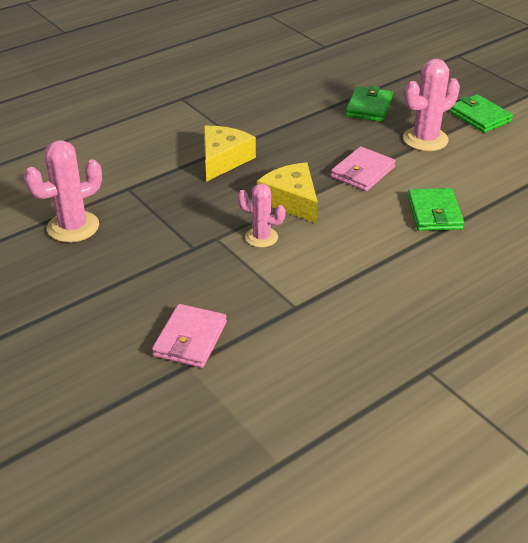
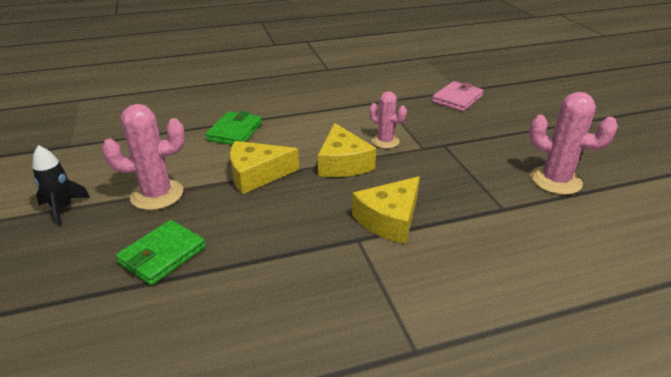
camera: 160 degrees left, 5 degrees down
pink cactus [24,140,102,243] -> pink cactus turned 45 degrees clockwise [529,92,618,195]
pink wallet [331,146,396,191] -> yellow cheese [230,141,299,194]
green wallet [449,94,513,133] -> black rocket [32,145,90,226]

